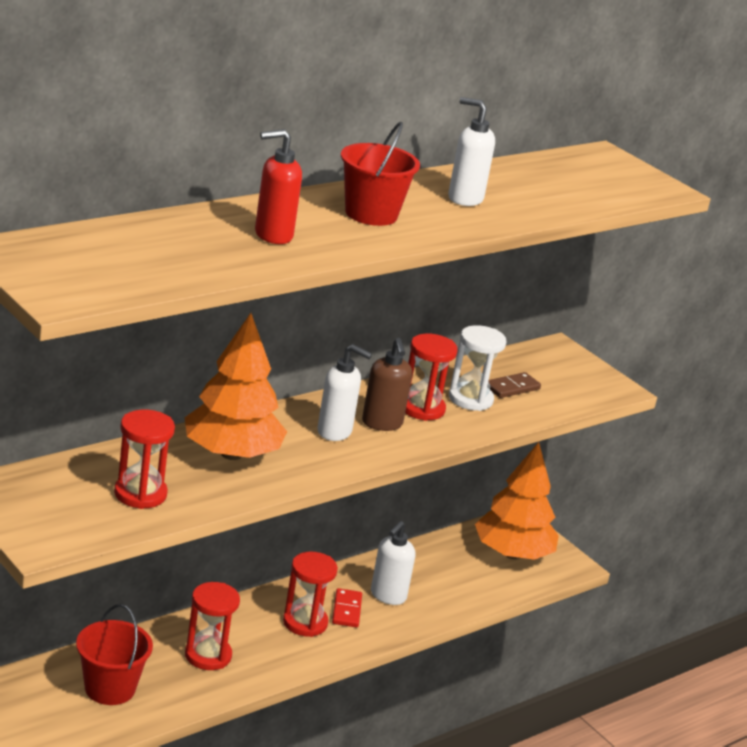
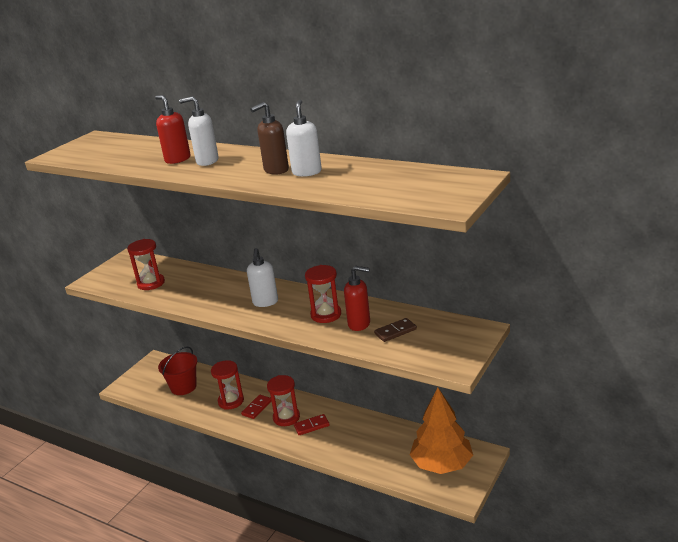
camera: 75 degrees right, 0 degrees up
orange tree [184,313,287,460] -> none
red bucket [341,122,420,226] -> none
brown soap dispenser [362,338,412,431] -> brown soap dispenser moved to [250,102,289,175]
white soap dispenser [371,521,416,605] -> white soap dispenser moved to [179,96,219,166]
white hourglass [449,325,507,411] -> red soap dispenser [344,266,370,331]
brown domino [488,372,541,398] -> brown domino turned 60 degrees counterclockwise [374,318,417,342]
none -> red domino [241,395,271,419]

